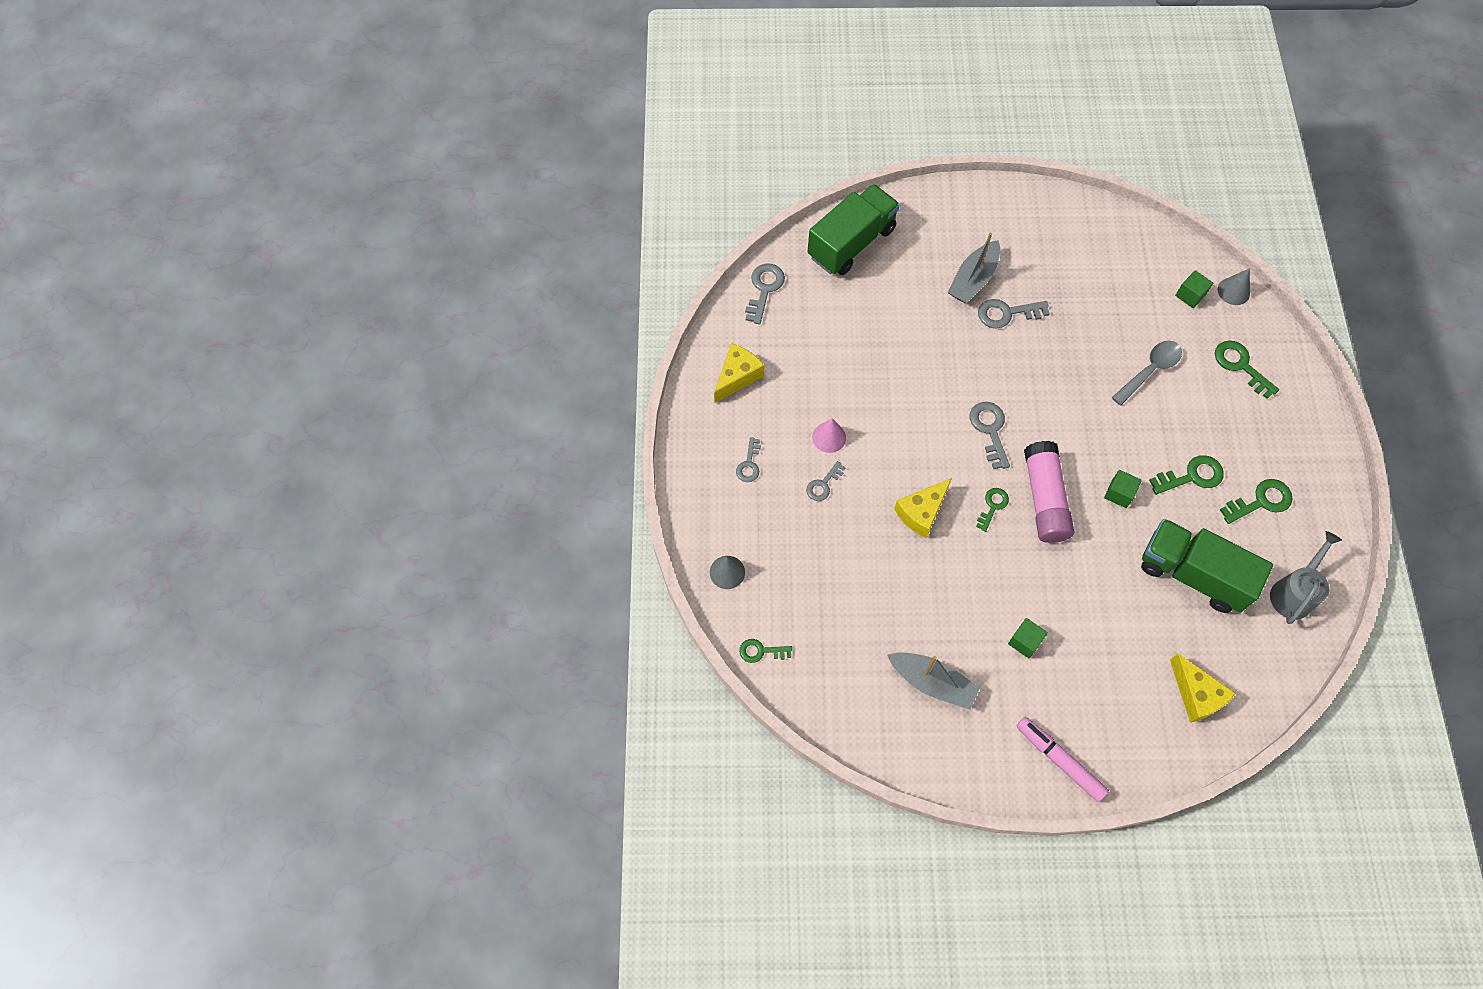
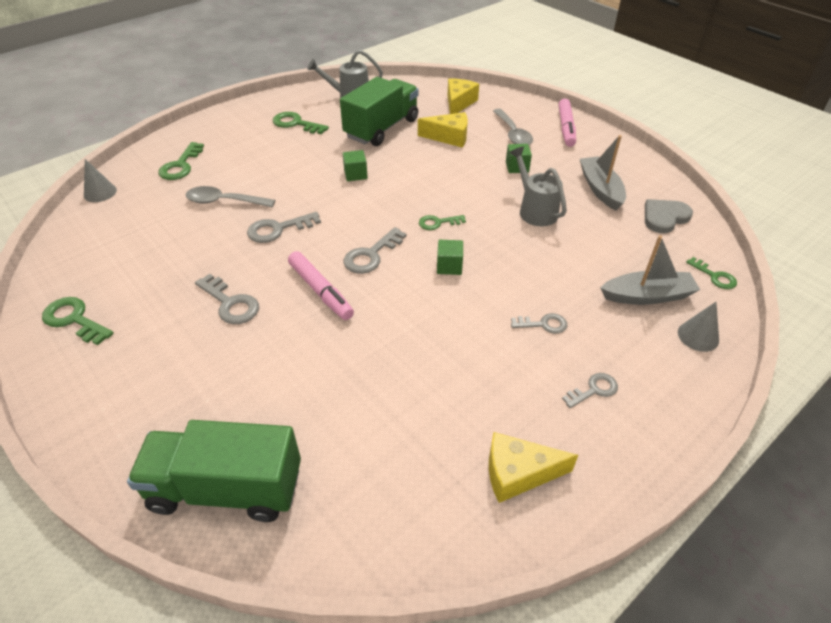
camera: 130 degrees left, 20 degrees down
grey key [745,264,785,324] -> grey key moved to [247,212,321,243]
pink cone [812,418,846,453] -> none
yellow cheese [894,478,952,538] -> yellow cheese moved to [418,112,468,148]
grey boat [948,233,1000,303] -> grey boat moved to [600,235,700,305]
pink glue stick [1024,441,1074,543] -> none
green truck [1141,519,1273,613] -> green truck turned 135 degrees counterclockwise [340,77,418,146]
green key [1149,455,1224,495] -> green key moved to [42,297,114,345]
green cube [1175,270,1213,308] -> green cube moved to [437,240,463,275]
none -> pink marker [288,251,354,320]
none -> grey spoon [493,109,533,145]
none -> grey watering can [509,147,567,226]
none -> grey heart [645,199,693,233]

